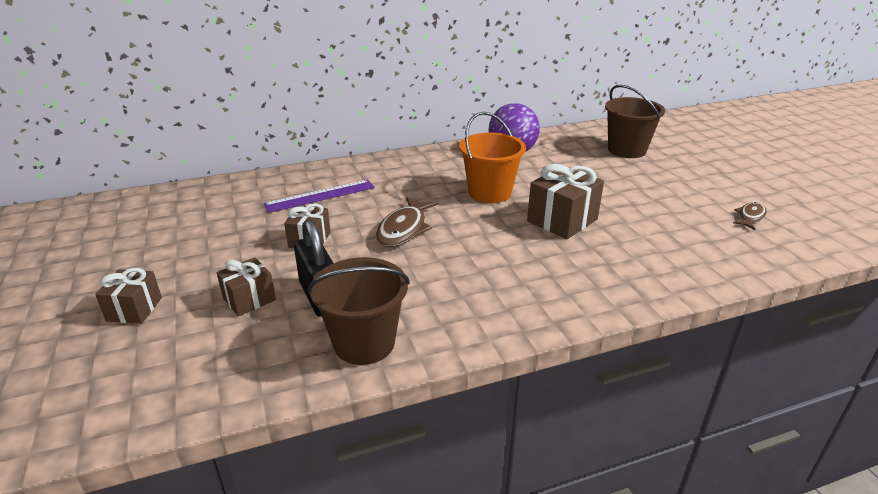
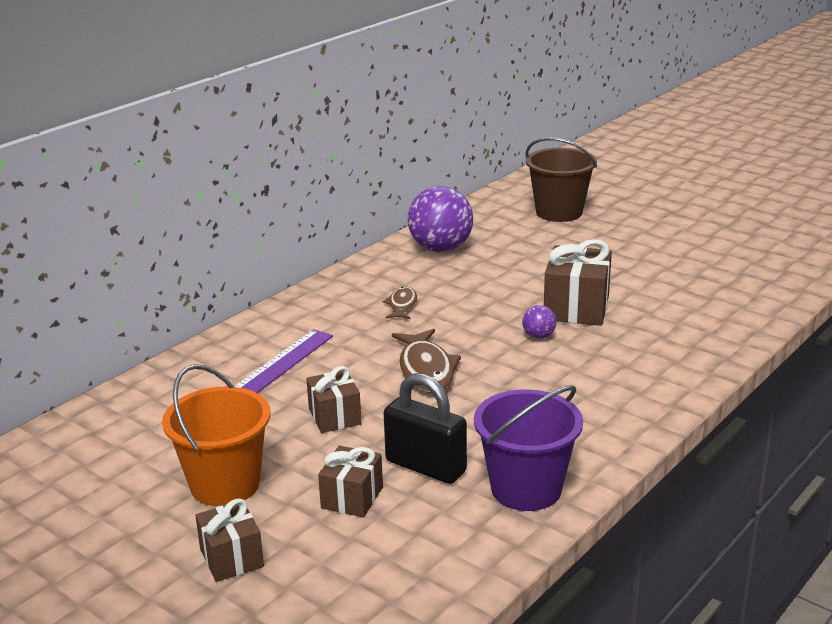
camera: 30 degrees left, 5 degrees down
brown bucket [308,257,410,365] -> purple bucket [474,385,583,511]
orange bucket [459,112,526,203] -> orange bucket moved to [162,364,270,506]
brown fish [733,202,767,230] -> brown fish moved to [383,286,417,319]
none -> purple ball [522,305,556,339]

